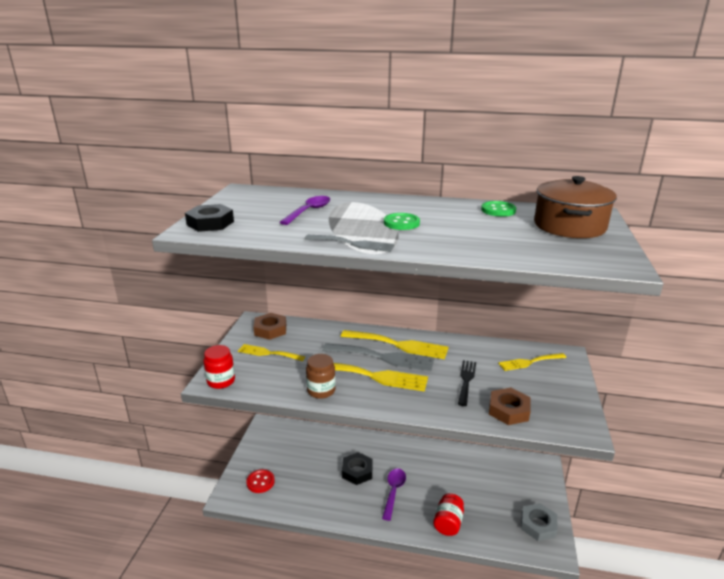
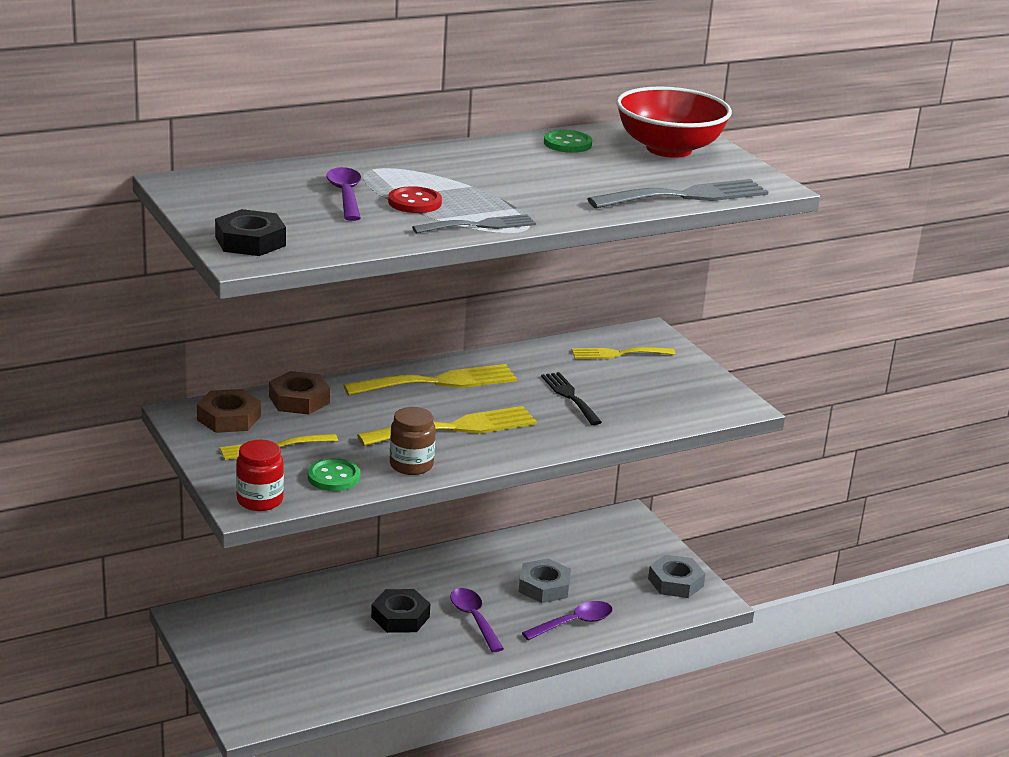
camera: 40 degrees left, 0 degrees up
red button [246,469,275,493] -> red button moved to [388,186,442,213]
grey fork [322,343,434,371] -> grey fork moved to [588,179,769,208]
green button [384,213,420,230] -> green button moved to [308,458,360,491]
red jar [433,493,464,536] -> purple spoon [522,601,613,640]
brown nut [489,388,531,425] -> brown nut moved to [269,371,330,415]
yellow fork [498,353,566,371] -> yellow fork turned 45 degrees clockwise [572,347,675,359]
brown pot [534,176,617,238] -> red bowl [616,86,732,158]
none -> grey nut [519,558,571,603]

